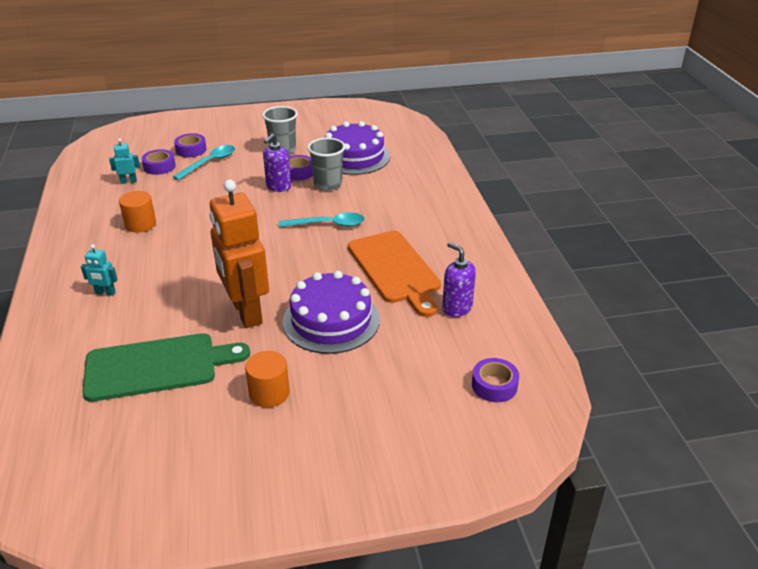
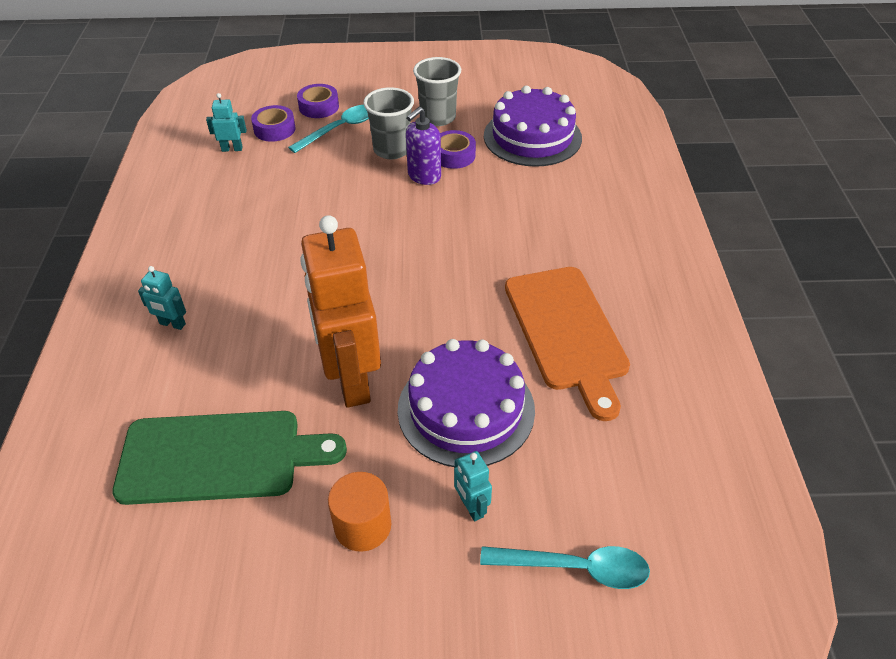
camera: 10 degrees right, 10 degrees up
orange cylinder [119,191,156,232] -> none
turquoise spoon [279,212,365,227] -> turquoise spoon moved to [480,546,650,589]
grey cup [307,138,345,191] -> grey cup moved to [363,87,414,159]
purple soap dispenser [442,242,476,317] -> none
purple tape [472,358,519,402] -> none
none -> turquoise robot [454,451,492,521]

